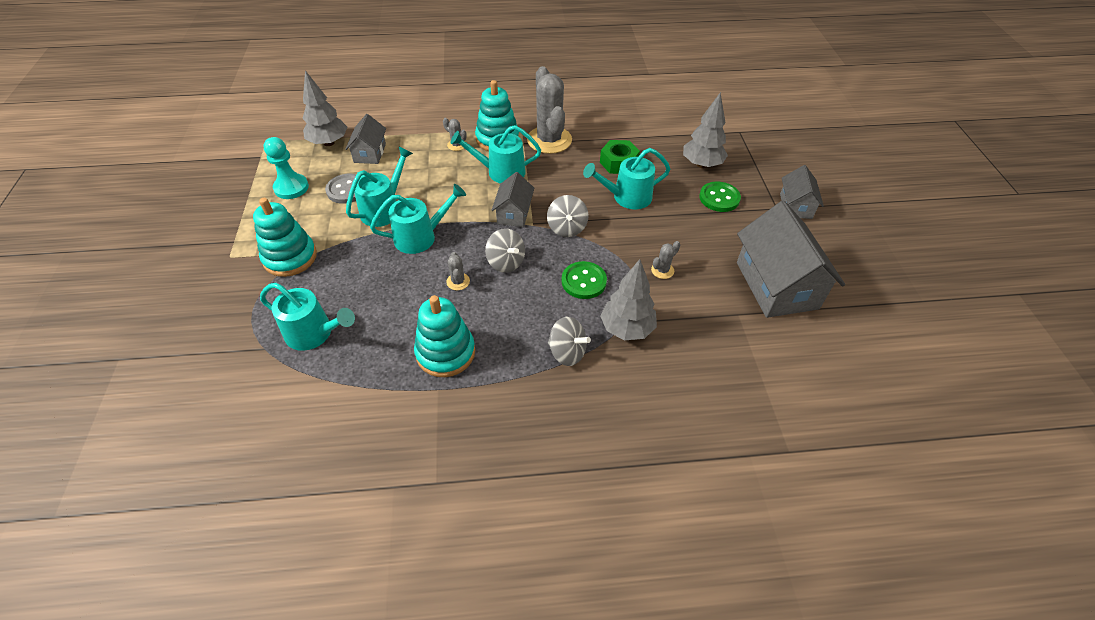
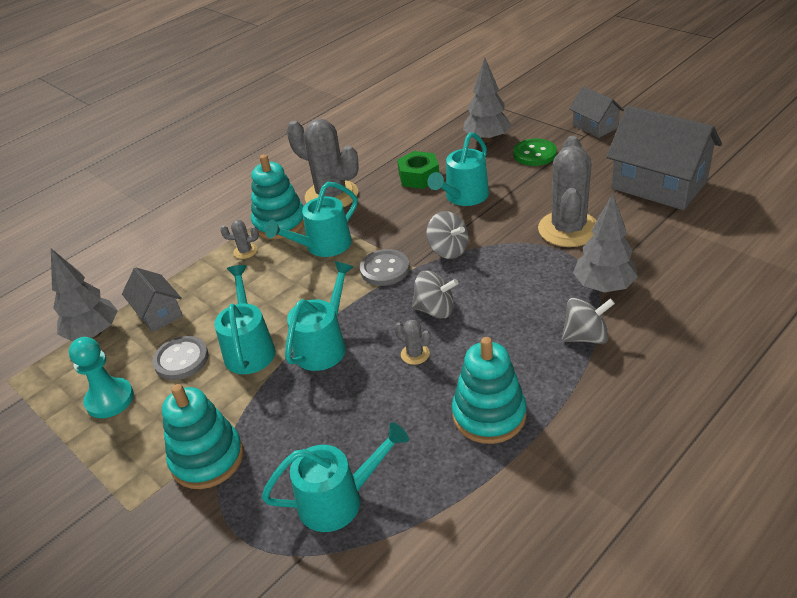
camera: 35 degrees left, 10 degrees down
grey house [492,172,534,227] -> grey button [360,249,410,286]
green button [562,261,607,299] -> none
grey cactus [651,241,680,279] -> grey cactus [538,136,597,247], size x2.39

